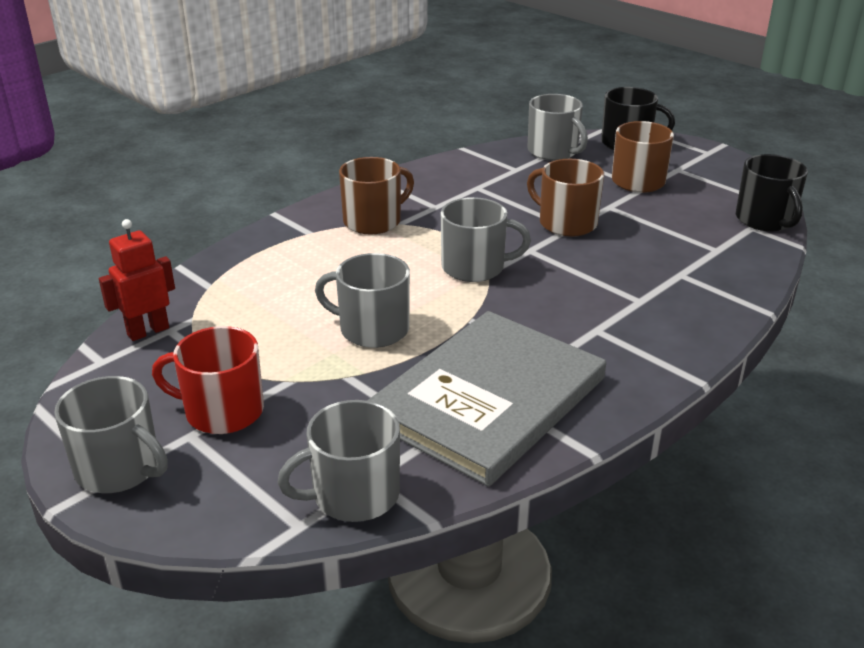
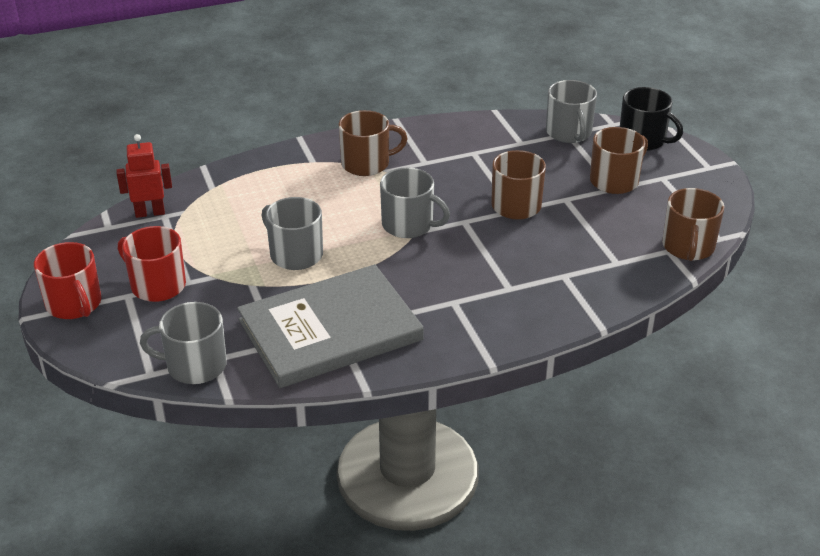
camera: 25 degrees right, 5 degrees up
grey mug [54,376,168,493] -> red mug [34,242,101,319]
black mug [736,154,808,231] -> brown mug [662,188,724,261]

